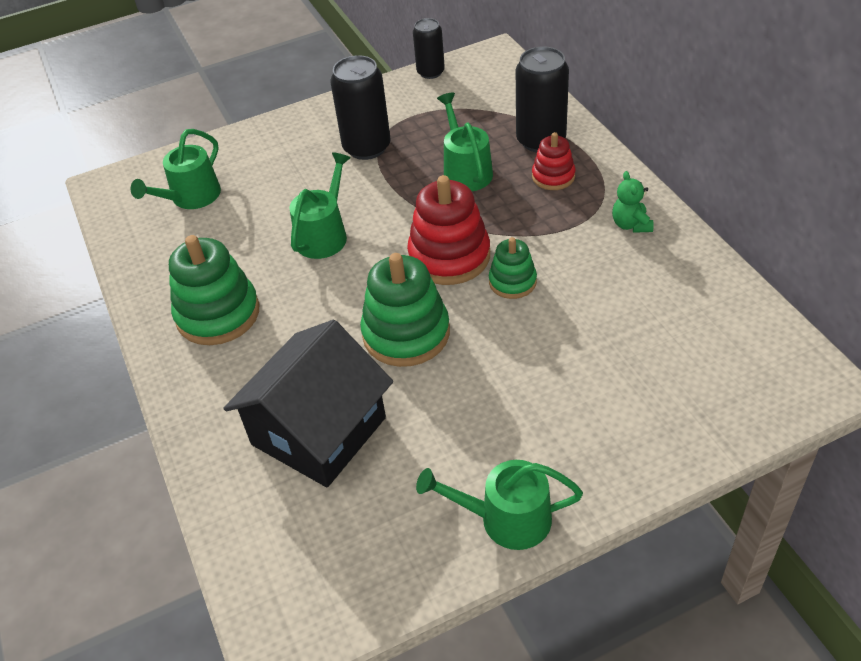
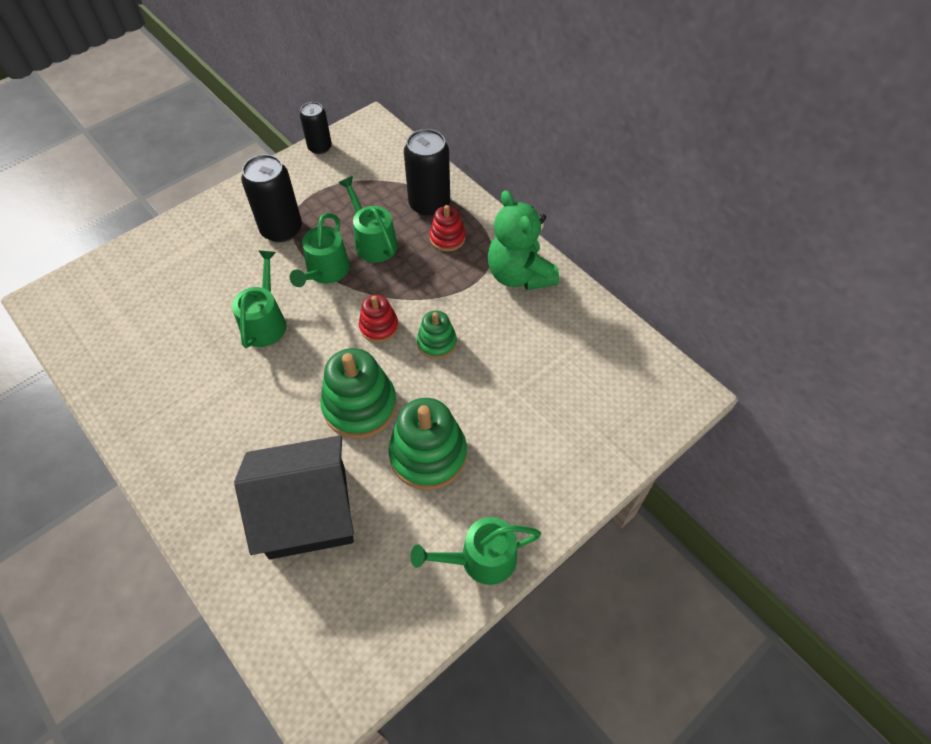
camera: 20 degrees left, 10 degrees up
green watering can [130,129,221,209] -> green watering can moved to [290,213,350,287]
green stacking toy [169,235,259,345] -> green stacking toy moved to [388,398,467,490]
black house [224,320,393,487] -> black house turned 60 degrees clockwise [234,435,354,559]
red stacking toy [407,175,490,285] -> red stacking toy [359,295,399,343], size x0.57
green teddy bear [612,171,654,233] -> green teddy bear [488,190,559,290], size x2.05

